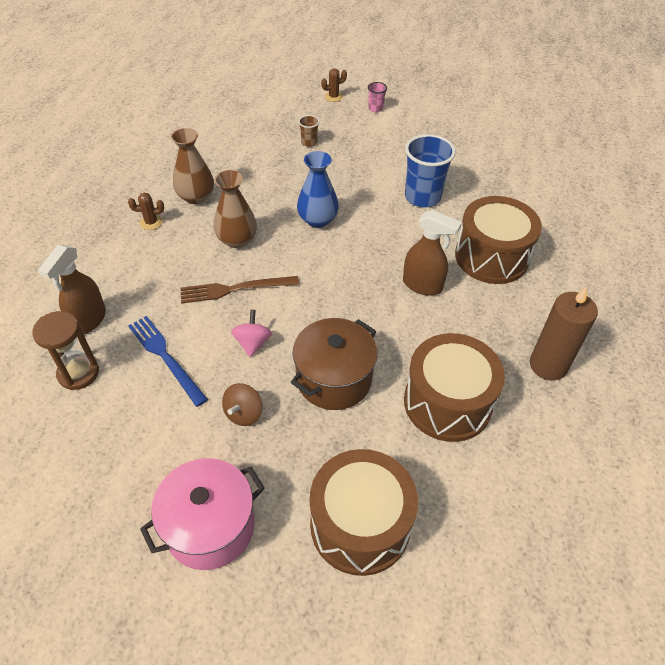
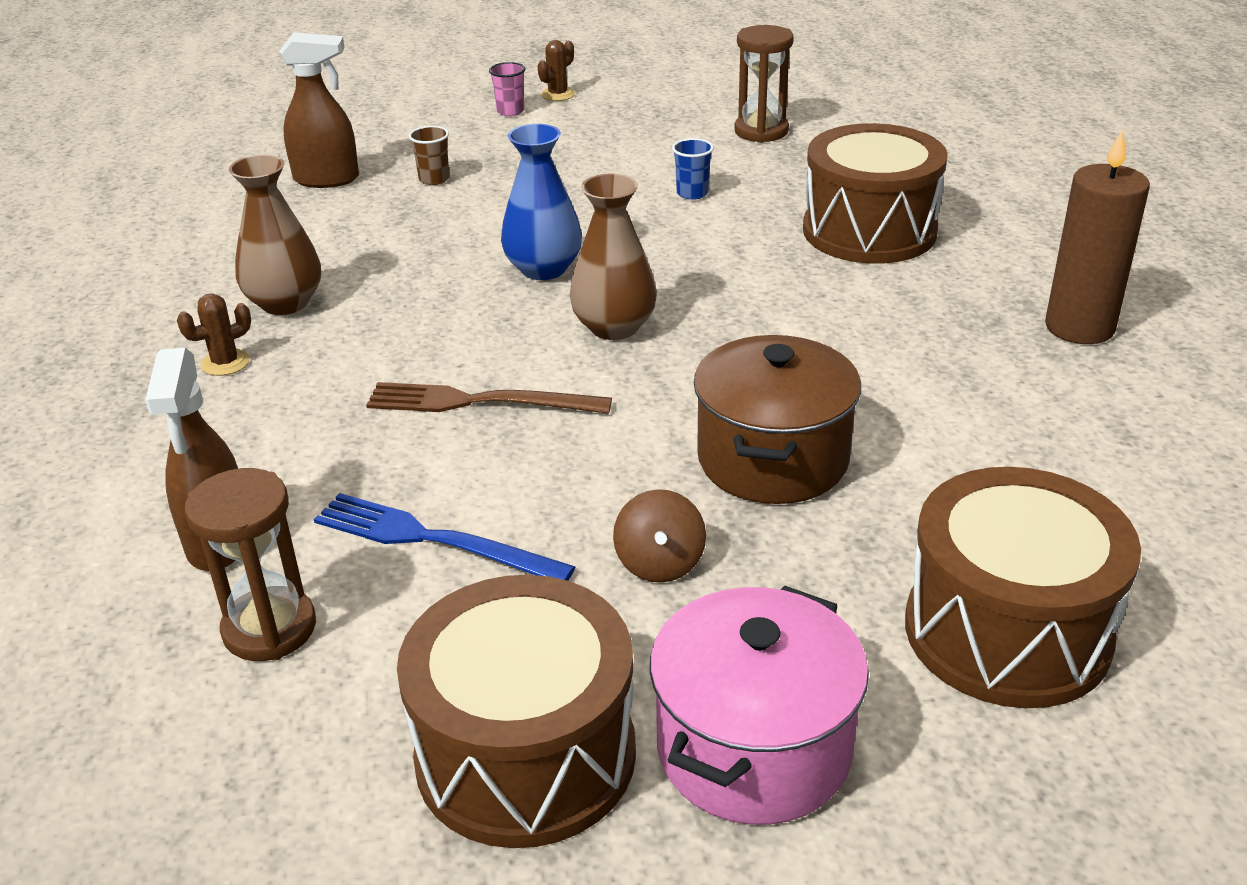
camera: 25 degrees left, 15 degrees down
brown fork [180,276,299,304] -> brown fork turned 45 degrees clockwise [366,382,612,414]
brown vase [214,170,257,248] -> brown vase moved to [570,174,657,340]
pink spinning top [231,310,272,357] -> none
brown cactus [321,68,347,102] -> brown cactus moved to [537,40,575,101]
brown spray bottle [403,210,462,295] -> brown spray bottle moved to [279,32,359,188]
brown drum [404,333,505,442] -> brown drum moved to [397,575,636,848]
blue cup [405,134,456,207] -> blue cup [672,138,714,200], size x0.47
none -> brown hourglass [734,25,794,143]

